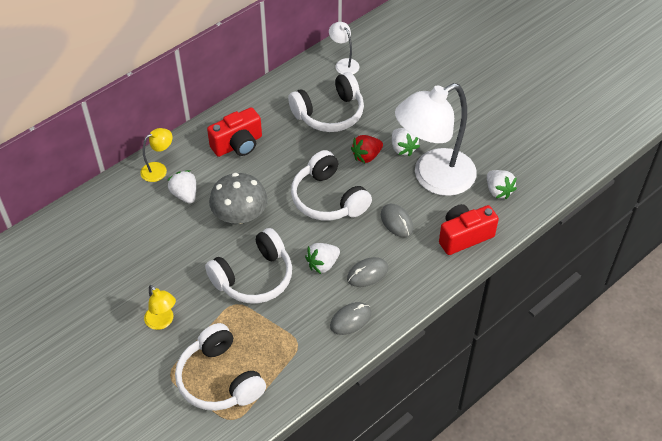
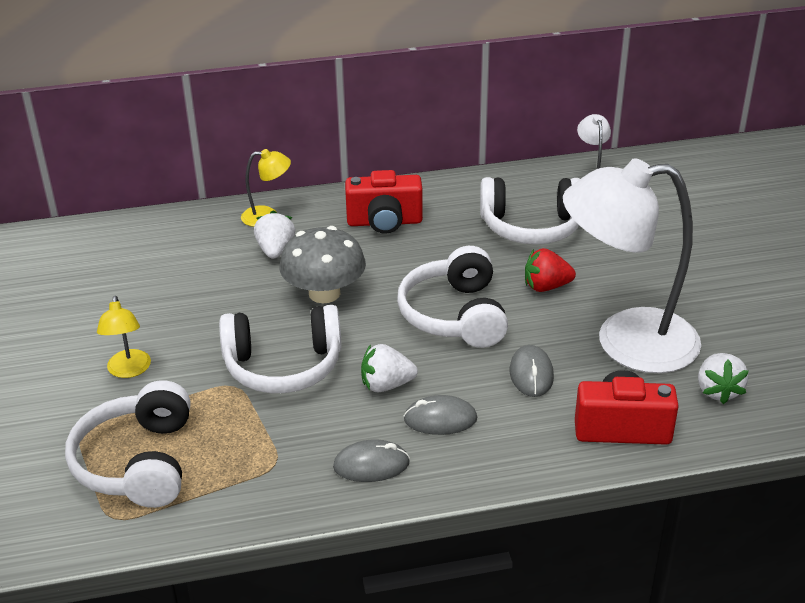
camera: 30 degrees right, 15 degrees down
white strawberry [392,128,420,156] -> none

